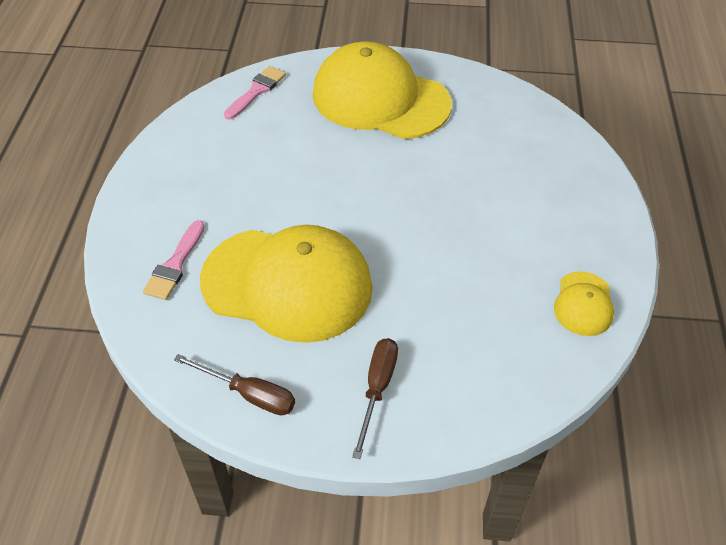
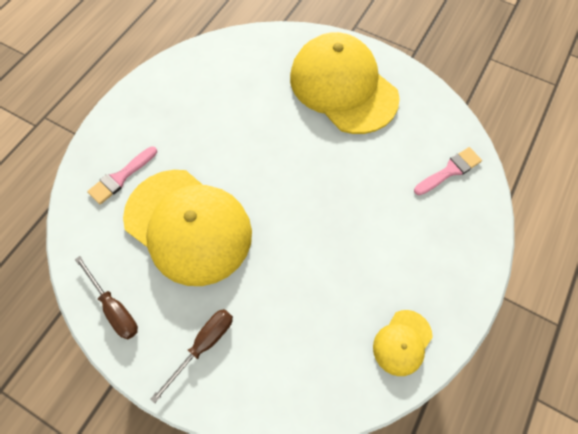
camera: 25 degrees right, 15 degrees up
pink brush [224,66,286,120] -> pink brush moved to [414,147,482,195]

